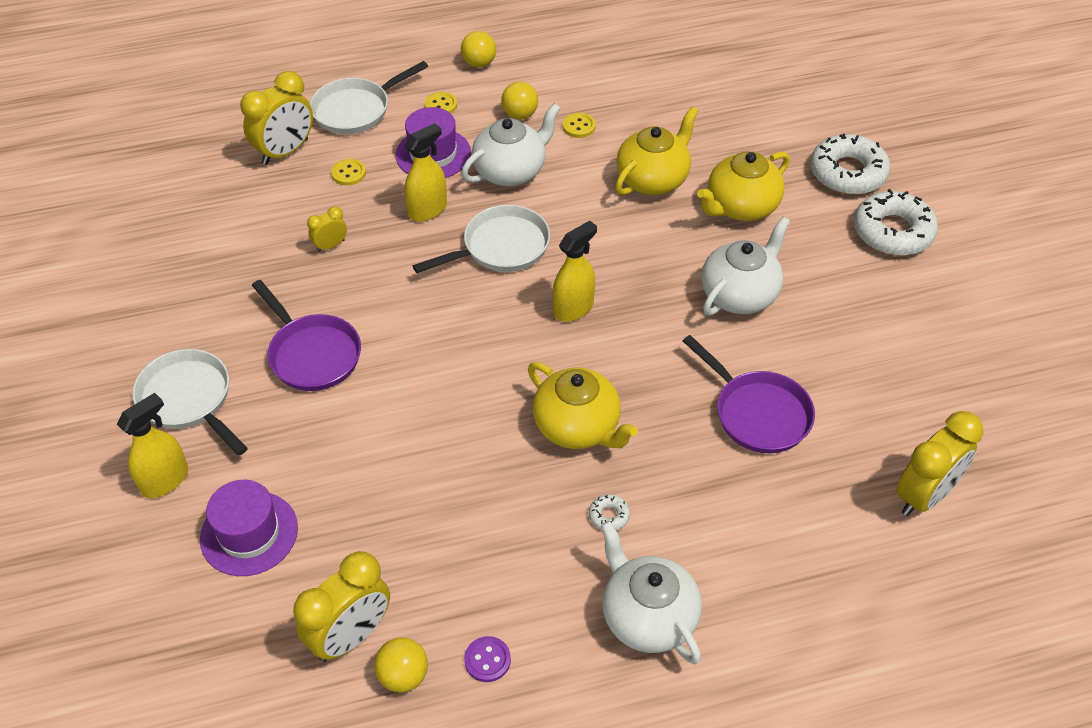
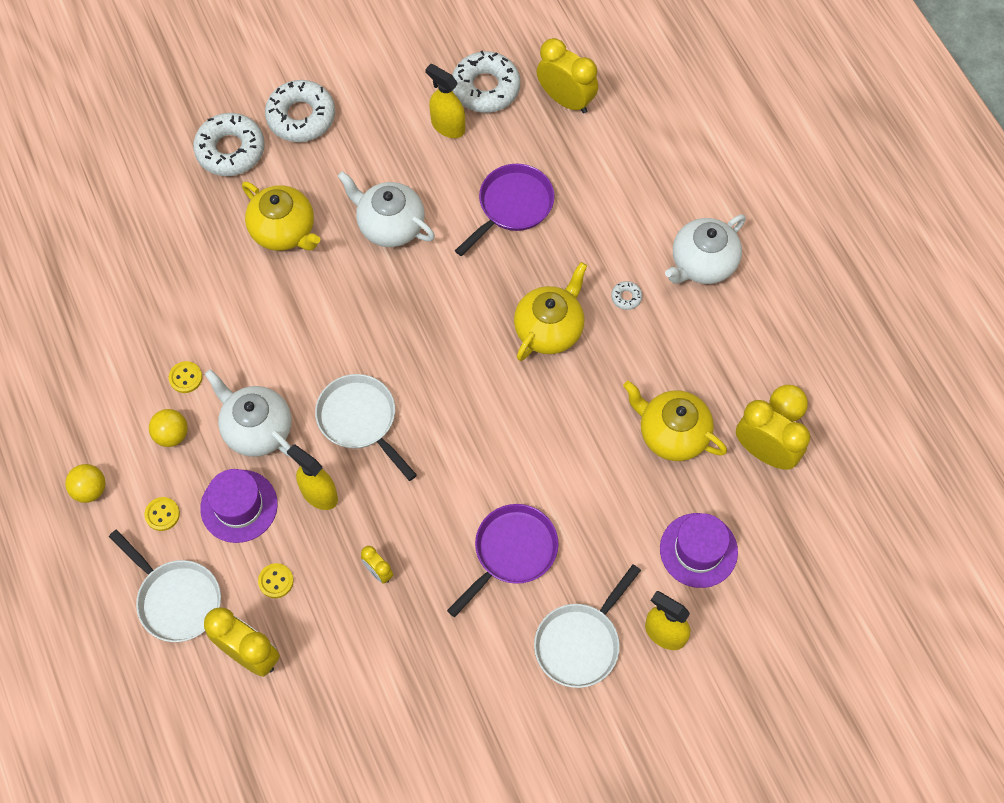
camera: 100 degrees left, 15 degrees up
purple button [464,636,511,682] -> none
yellow spray bottle [553,221,597,322] -> yellow spray bottle moved to [425,64,465,138]
yellow teapot [615,107,698,195] -> yellow teapot moved to [623,381,727,461]
none -> white donut [452,50,520,113]

